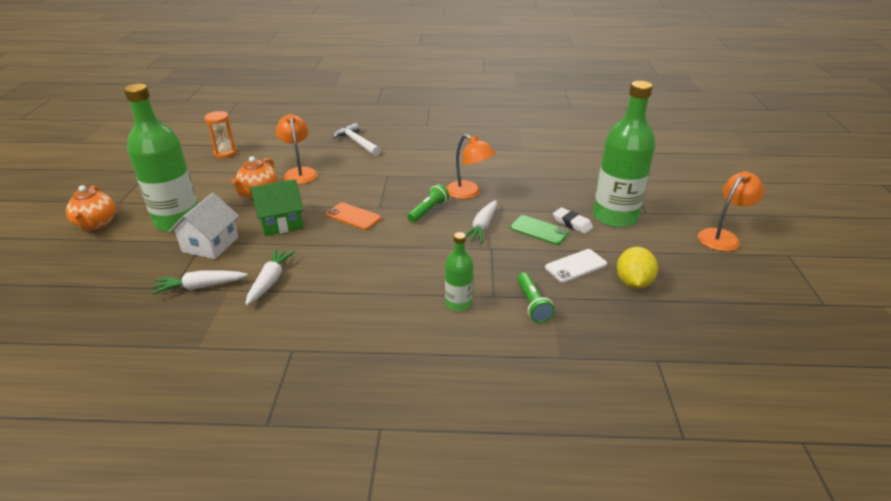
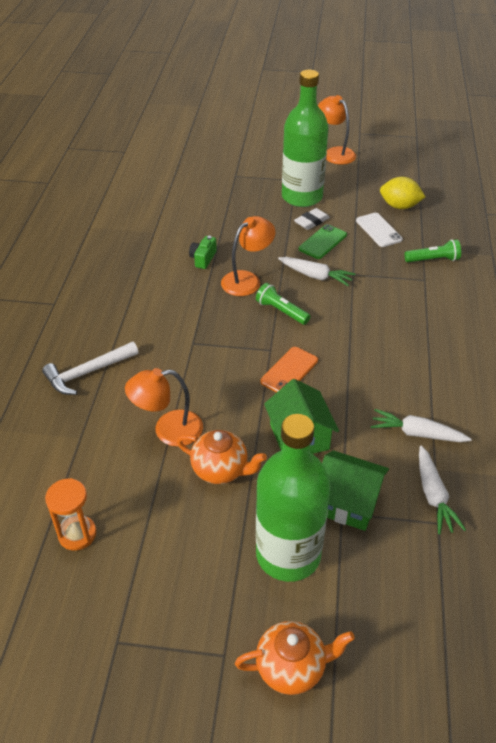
camera: 85 degrees left, 10 degrees up
white house [169,193,239,259] -> green house [322,450,389,531]
green bottle [445,232,474,312] -> none
none -> green camera [189,236,217,269]

